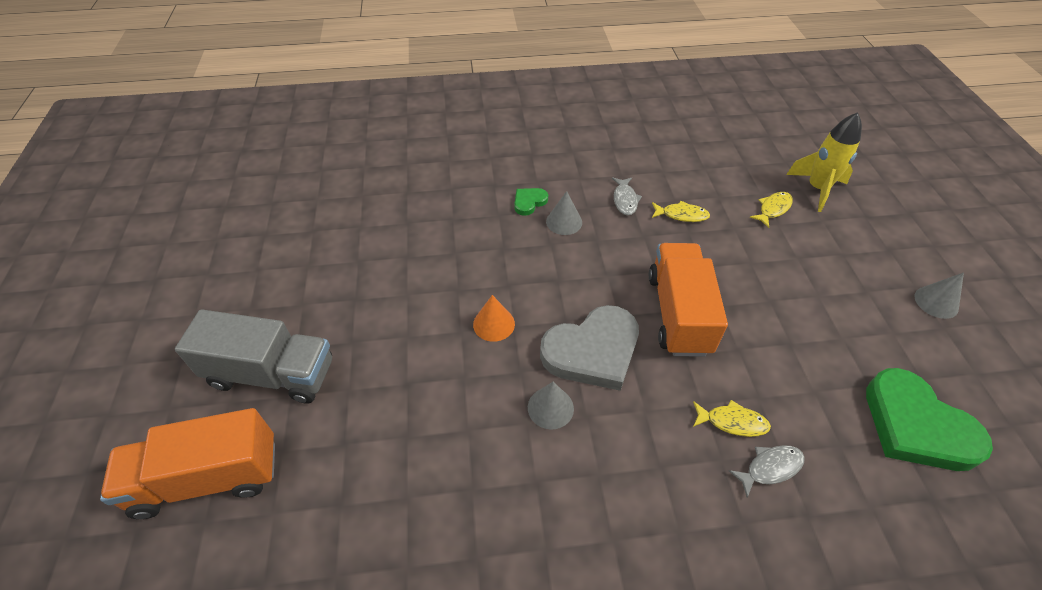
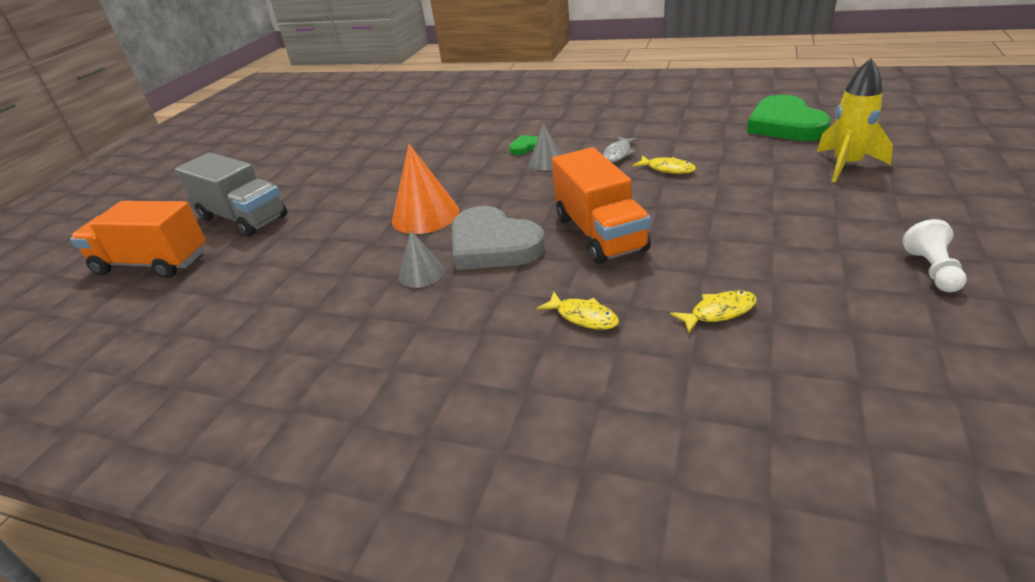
camera: 30 degrees right, 15 degrees down
orange cone [473,295,515,342] -> orange cone [392,144,459,234], size x1.71
grey heart [540,305,639,391] -> grey heart turned 45 degrees clockwise [452,206,545,270]
orange truck [649,243,728,357] -> orange truck turned 135 degrees clockwise [552,147,651,264]
grey fish [729,445,805,498] -> none
yellow fish [750,192,793,228] -> yellow fish moved to [670,291,757,333]
green heart [866,368,993,471] -> green heart moved to [747,95,831,141]
grey cone [914,272,964,319] -> white pawn [902,219,967,292]

